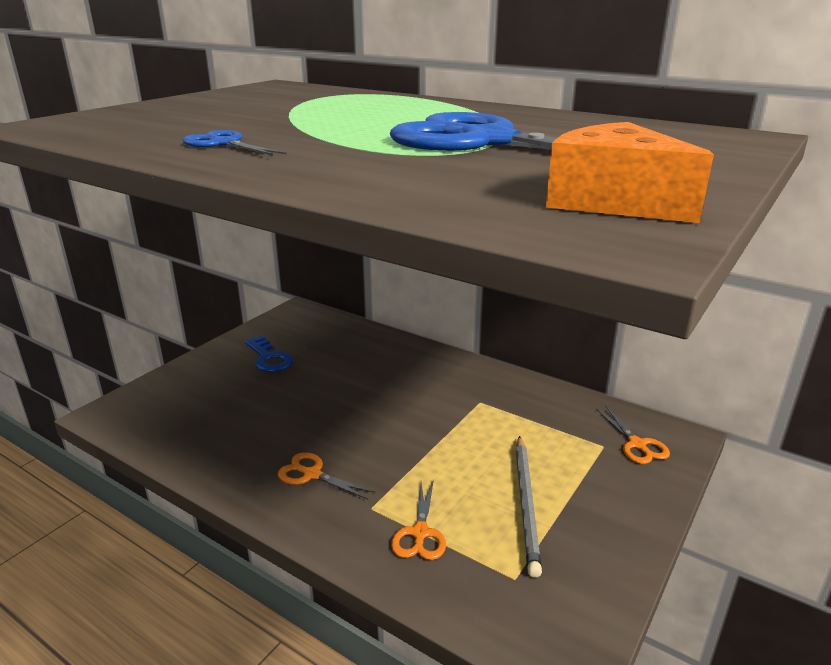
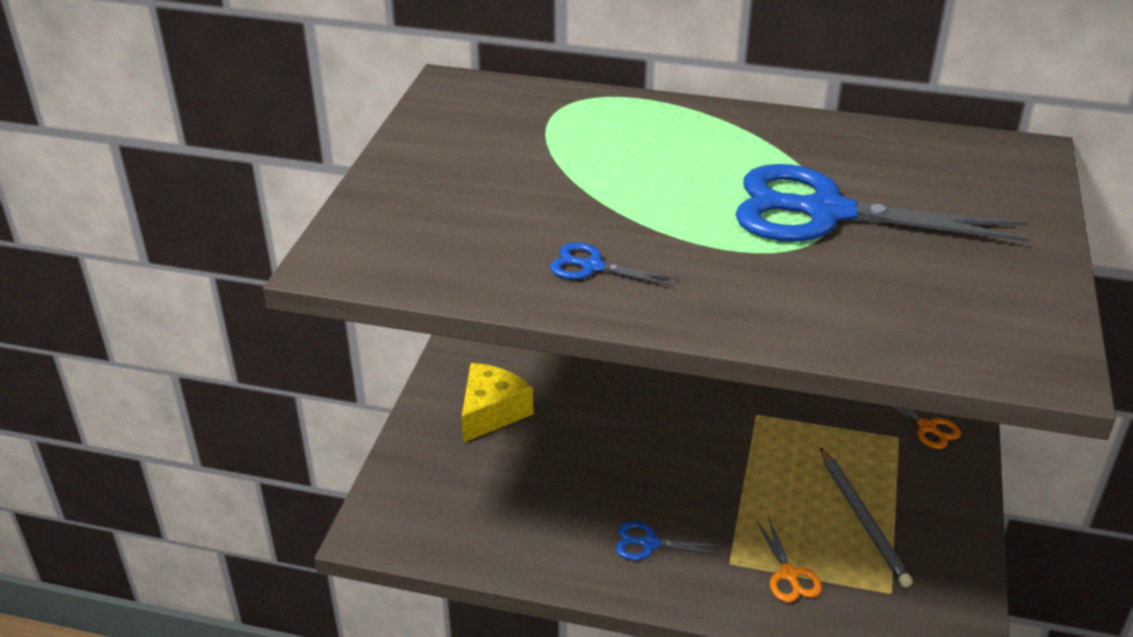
camera: 20 degrees left, 10 degrees up
blue key [245,336,294,372] -> yellow cheese [462,363,534,443]
orange scissors [278,452,375,499] -> blue scissors [615,521,724,560]
orange cheese [546,122,714,223] -> none

